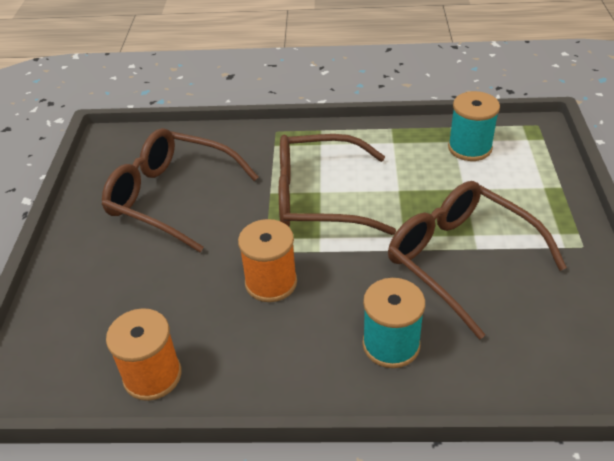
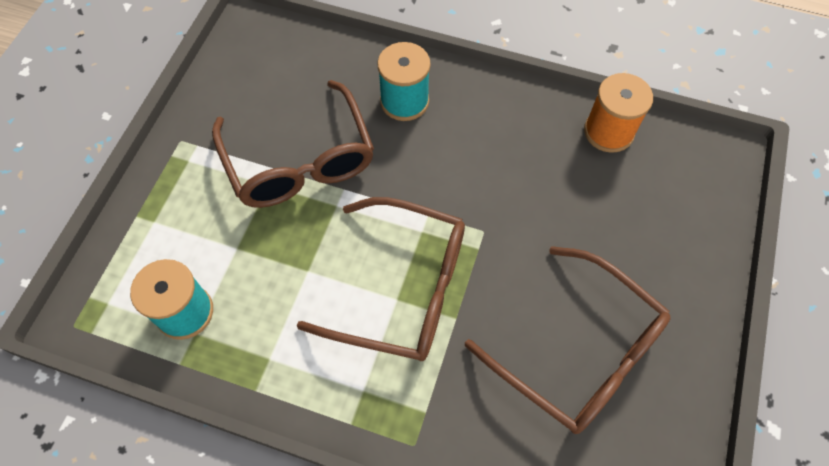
camera: 165 degrees left, 20 degrees up
orange spool [238,219,297,302] -> none

